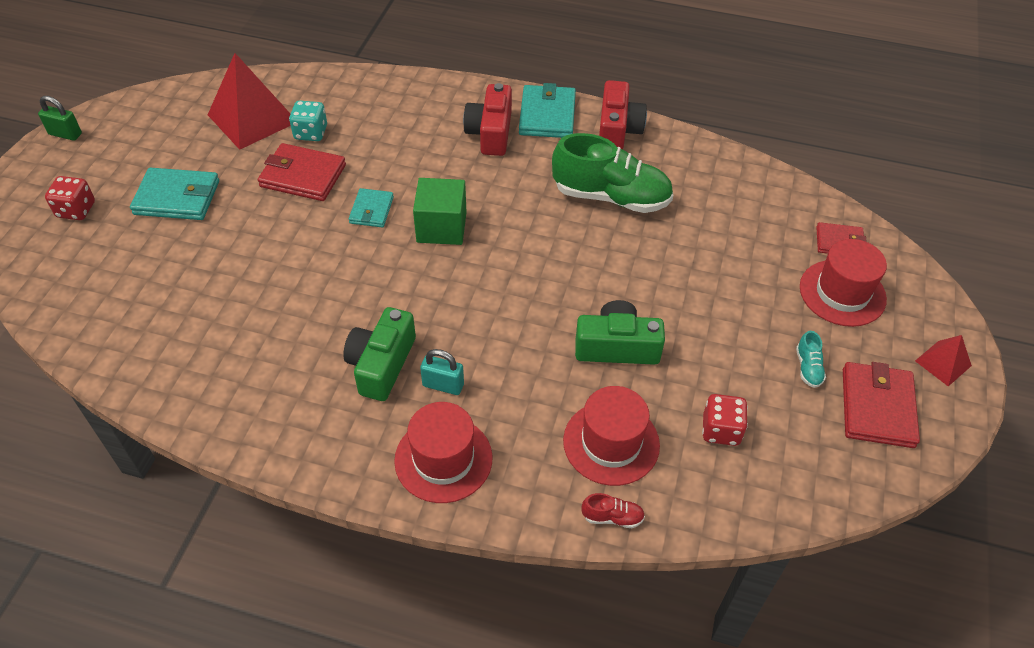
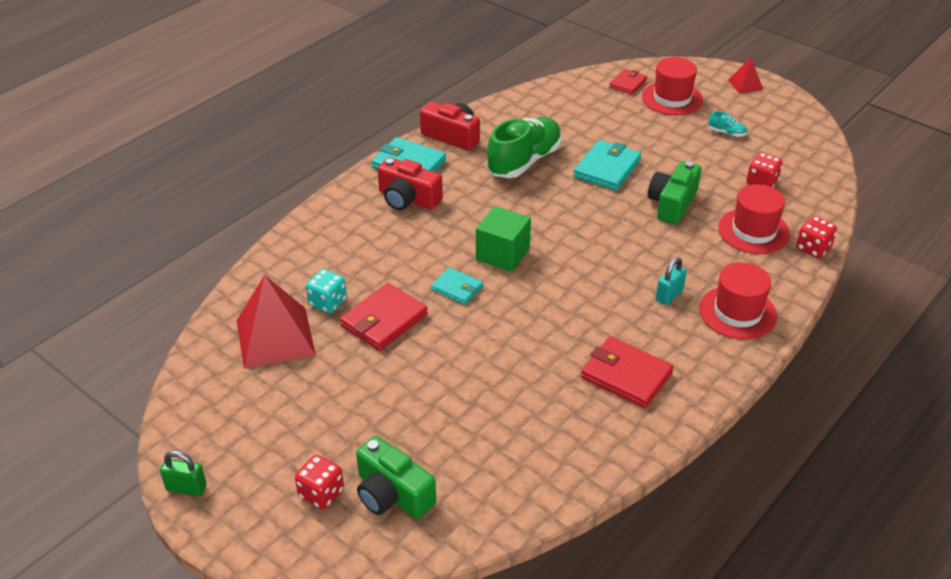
camera: 65 degrees left, 10 degrees down
green padlock [38,96,82,141] -> green padlock turned 60 degrees clockwise [160,451,207,496]
turquoise wallet [130,168,219,220] -> turquoise wallet moved to [573,140,641,191]
green camera [343,307,416,401] -> green camera moved to [356,436,436,519]
red shoe [581,493,645,528] -> red dice [796,216,837,258]
red wallet [843,362,920,448] -> red wallet moved to [581,337,674,408]

